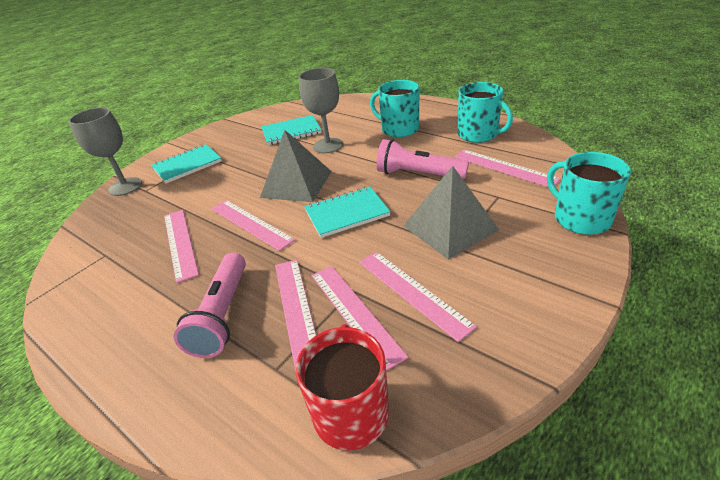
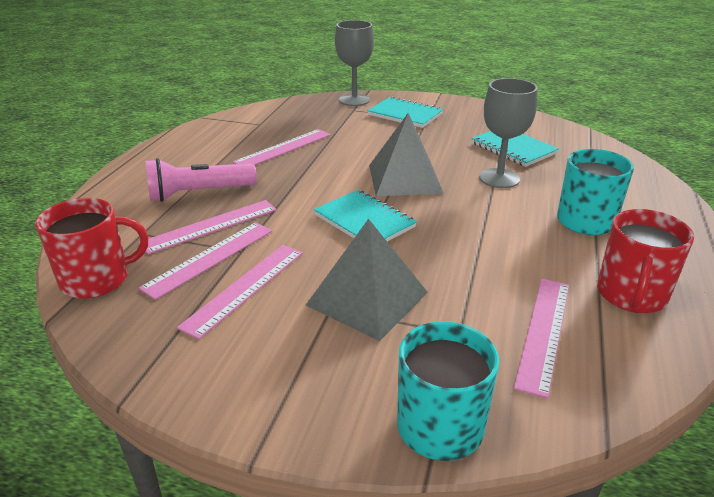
camera: 65 degrees right, 5 degrees down
pink ruler [211,200,295,251] -> none
pink flashlight [376,139,469,179] -> none
turquoise mug [458,82,513,143] -> red mug [597,209,694,313]

